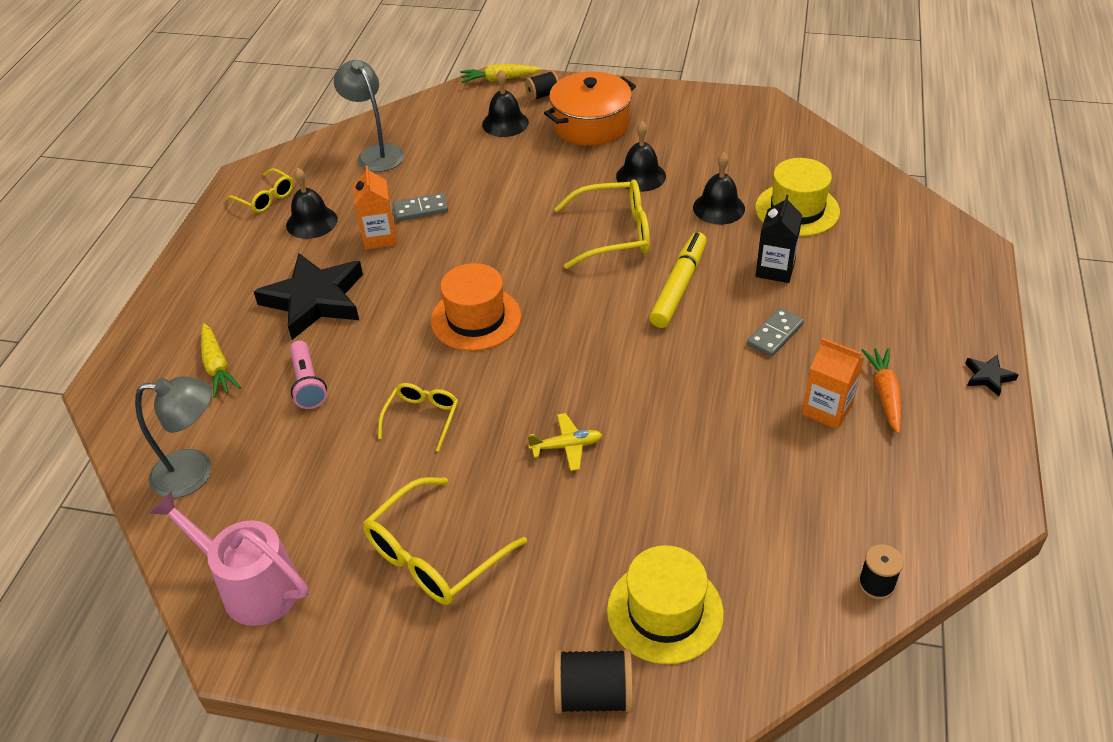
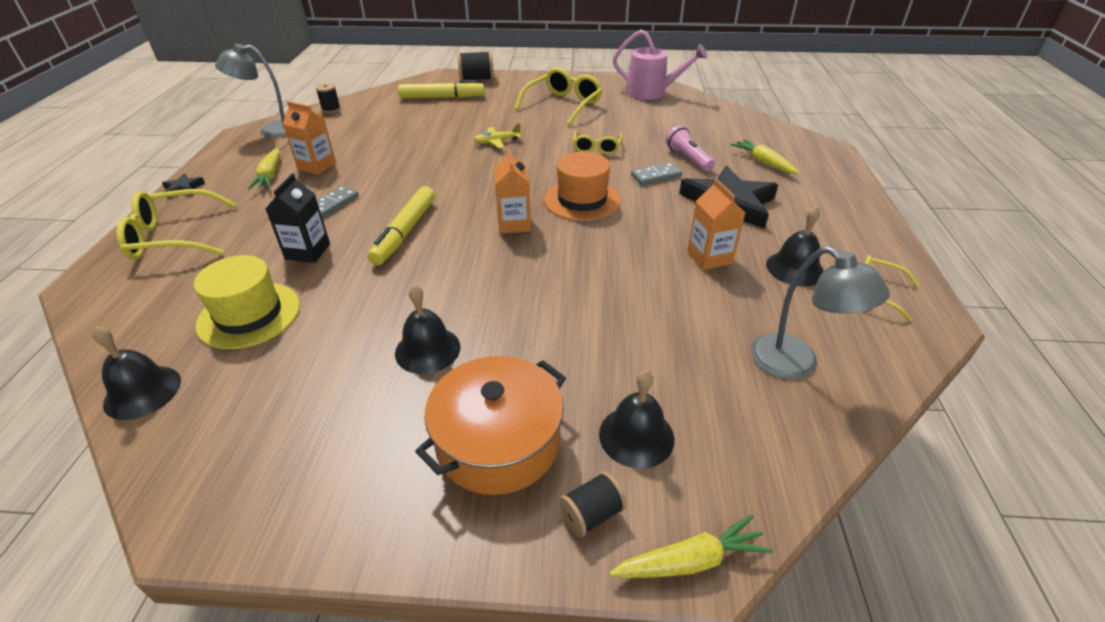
camera: 170 degrees right, 5 degrees down
grey lamp [135,376,212,498] -> grey lamp moved to [215,44,287,138]
grey domino [393,193,448,221] -> grey domino moved to [631,162,682,185]
yellow glasses [554,179,650,269] -> yellow glasses moved to [116,189,237,260]
yellow hat [607,545,724,664] -> yellow marker [398,80,485,99]
black bell [693,152,745,225] -> black bell moved to [92,326,181,420]
orange carrot [861,348,902,434] -> yellow carrot [248,148,280,190]
none -> orange carton [494,149,531,234]

